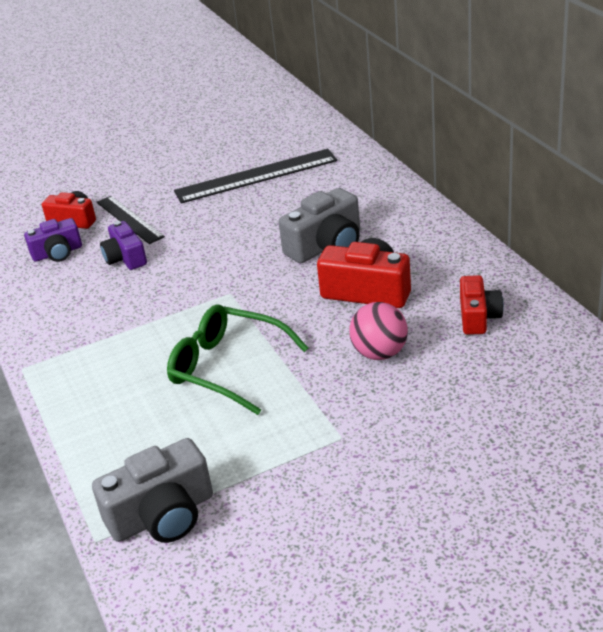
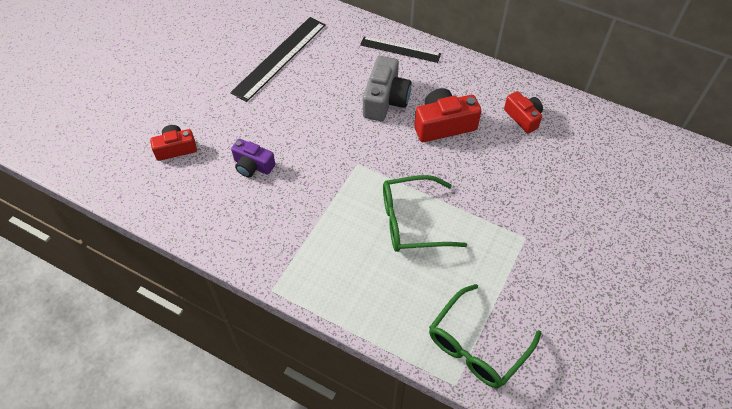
camera: 40 degrees left, 20 degrees up
purple camera [24,218,82,262] -> none
grey camera [92,438,213,543] -> green glasses [429,284,541,388]
black ruler [96,196,165,244] -> black ruler moved to [360,36,441,63]
pink ball [349,302,408,360] -> none

